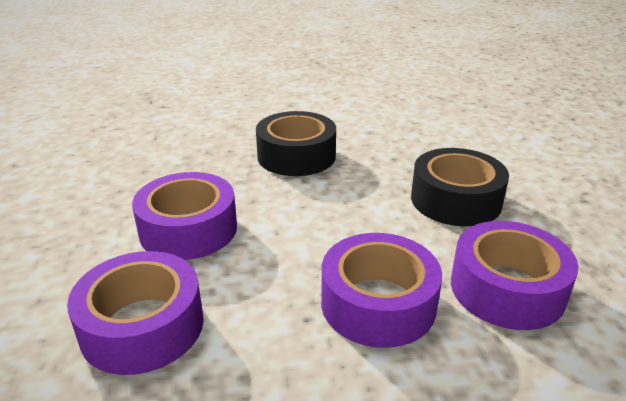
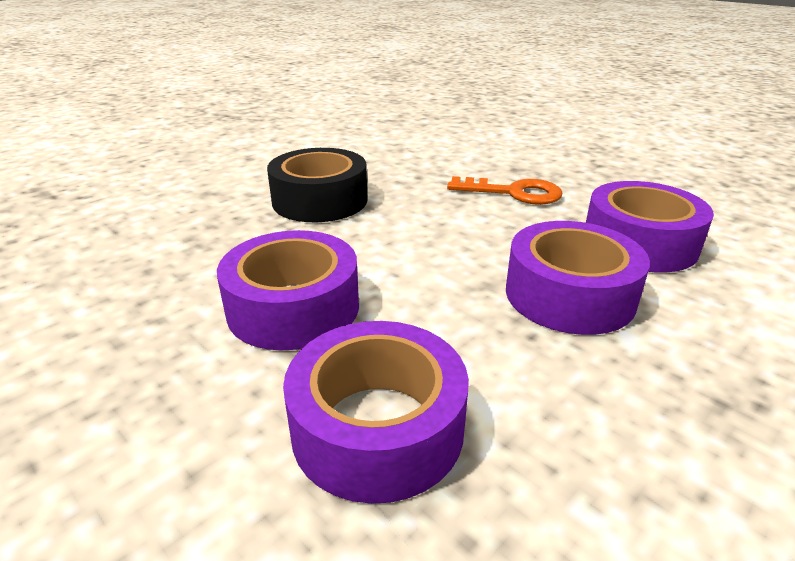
camera: 35 degrees left, 0 degrees up
black tape [411,148,509,226] -> orange key [447,176,563,205]

